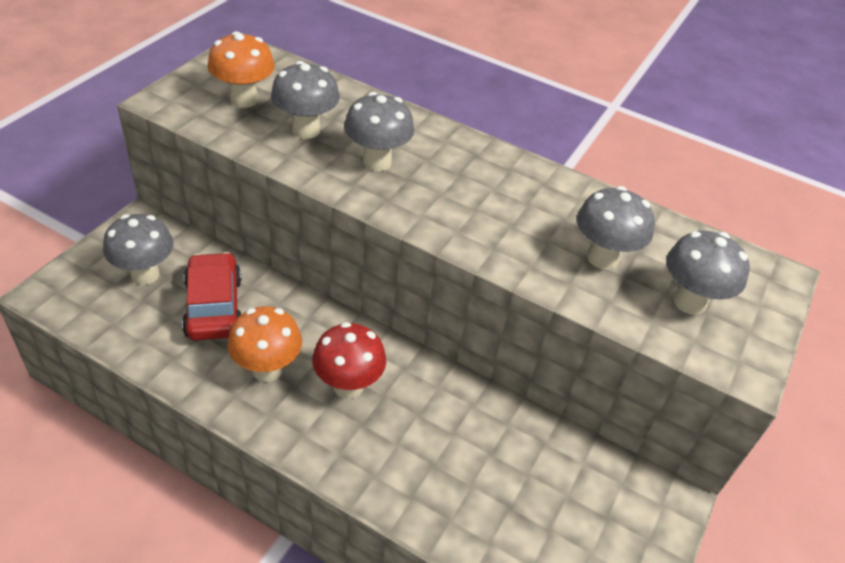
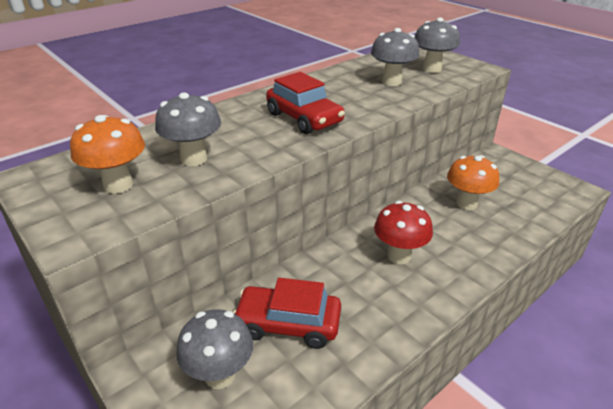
camera: 65 degrees left, 10 degrees down
orange mushroom [227,306,302,382] -> orange mushroom moved to [447,155,499,210]
grey mushroom [344,92,414,171] -> none
none -> red car [266,72,345,134]

